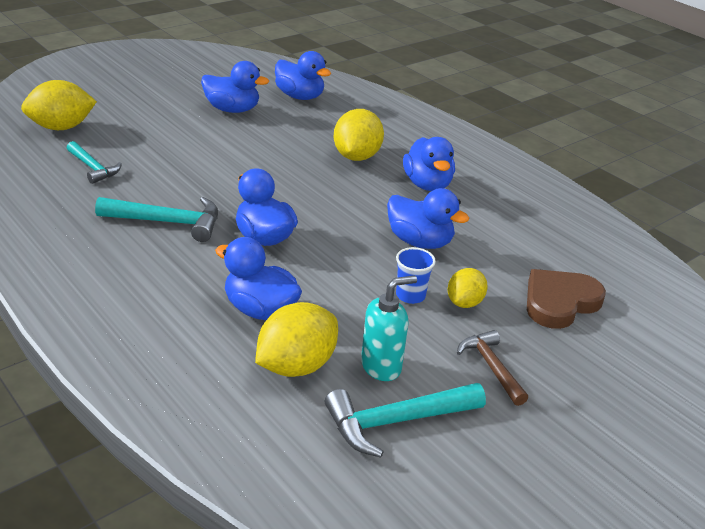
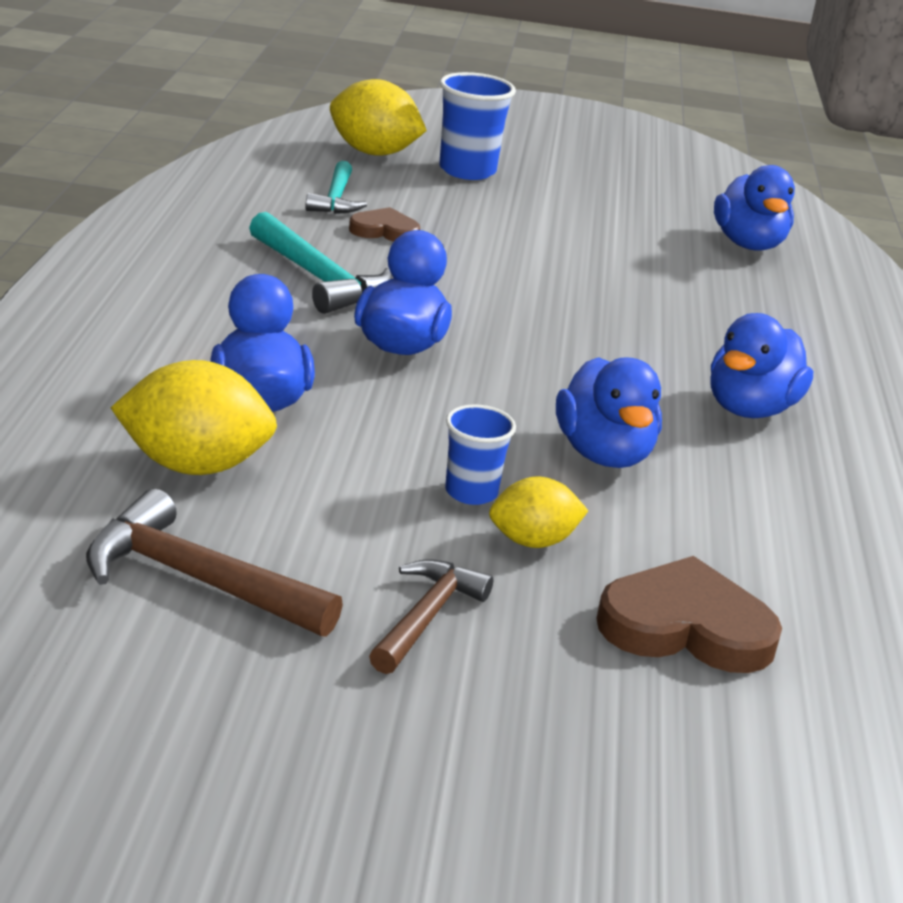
camera: 45 degrees right, 5 degrees down
blue duck [201,61,269,113] -> none
turquoise hammer [325,383,486,458] -> brown hammer [86,489,343,637]
yellow lemon [334,109,384,161] -> none
turquoise soap dispenser [361,275,417,381] -> none
none -> brown heart [349,207,420,242]
none -> blue cup [439,72,516,180]

